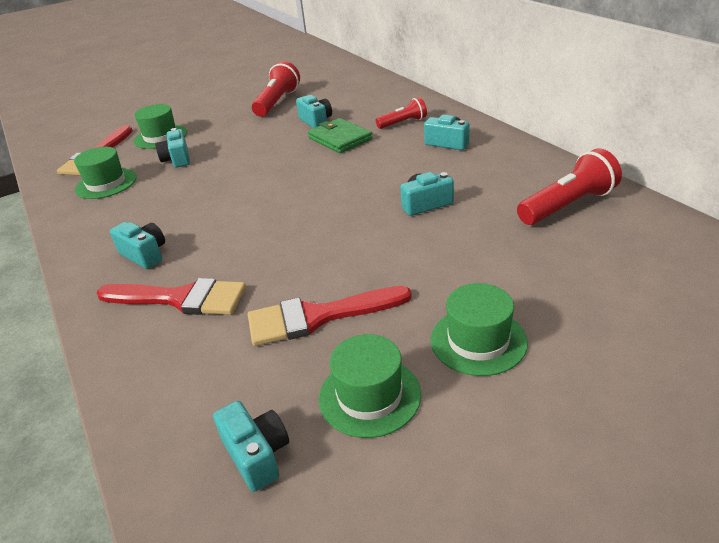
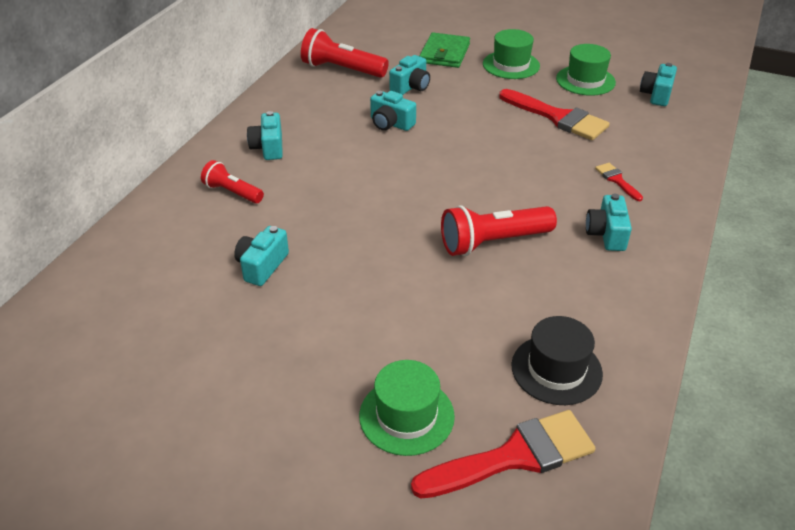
camera: 130 degrees left, 5 degrees up
green hat [74,147,137,199] -> black hat [511,316,603,405]
red brush [97,278,246,315] -> red brush [595,163,643,201], size x0.48
turquoise camera [155,128,190,168] -> turquoise camera moved to [389,55,430,95]
red flashlight [252,61,300,117] -> red flashlight moved to [441,205,557,256]
green wallet [308,118,372,153] -> green wallet moved to [419,32,470,68]

